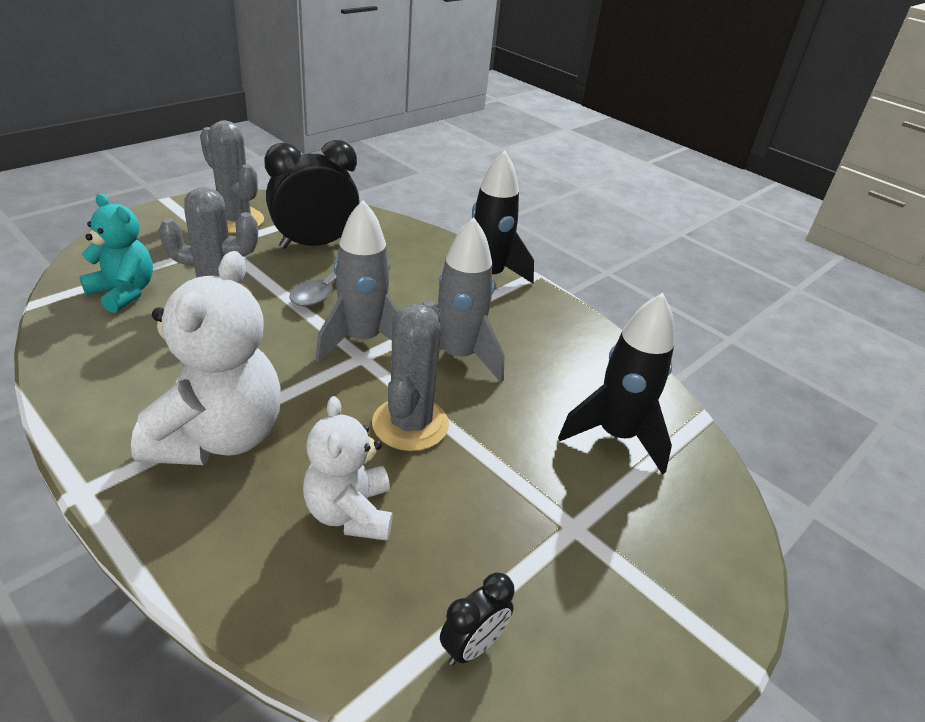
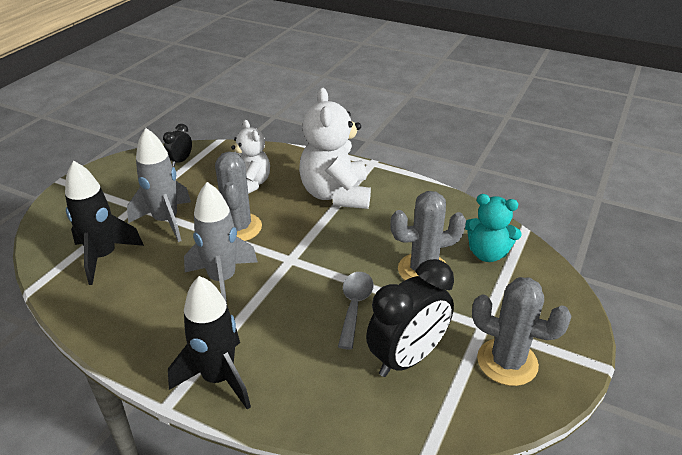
camera: 165 degrees right, 0 degrees up
grey rocket [316,200,399,362] -> grey rocket moved to [127,128,191,242]

